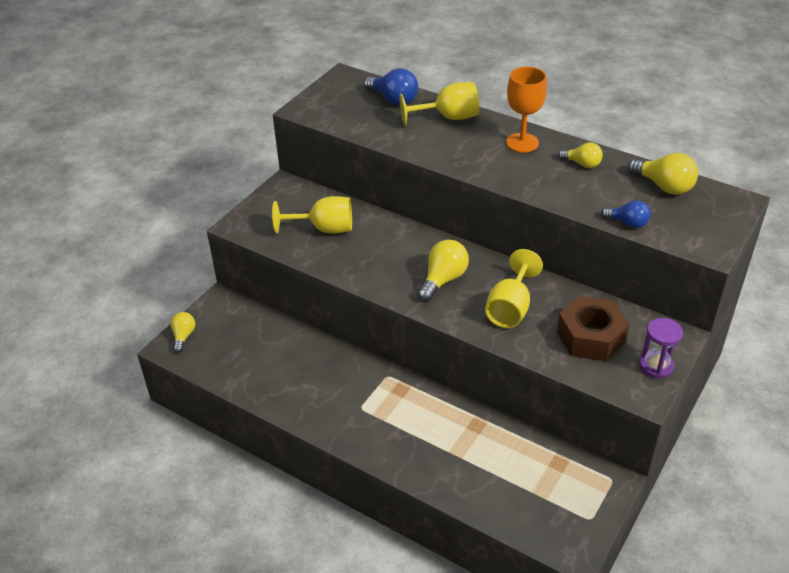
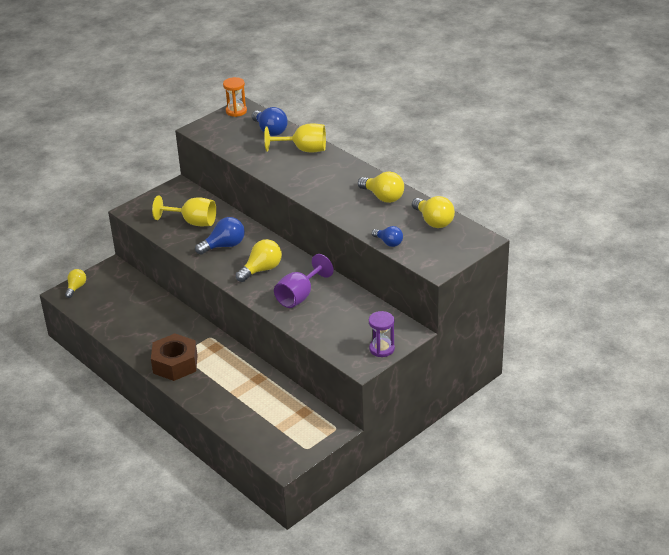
camera: 15 degrees right, 5 degrees down
yellow goblet [485,249,543,328] -> purple goblet [274,254,334,308]
orange goblet [506,67,547,153] -> none
brown nut [557,296,630,361] -> brown nut moved to [151,333,197,381]
yellow light bulb [558,142,603,168] -> yellow light bulb [358,172,404,203], size x1.56
none -> blue light bulb [195,217,245,255]
none -> orange hourglass [223,77,247,117]

